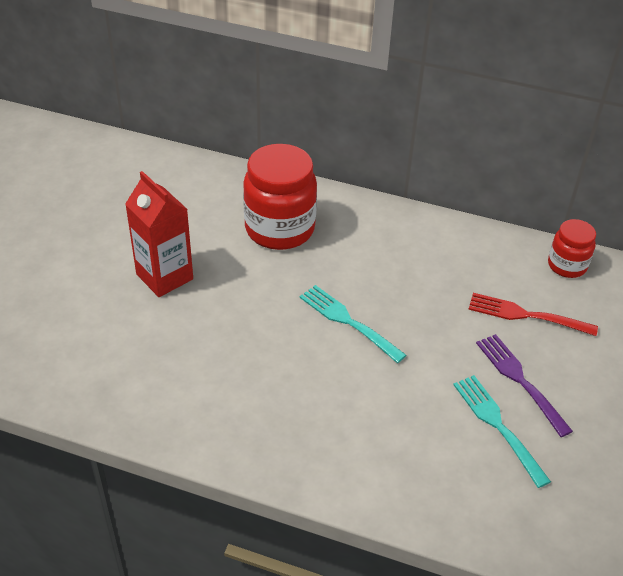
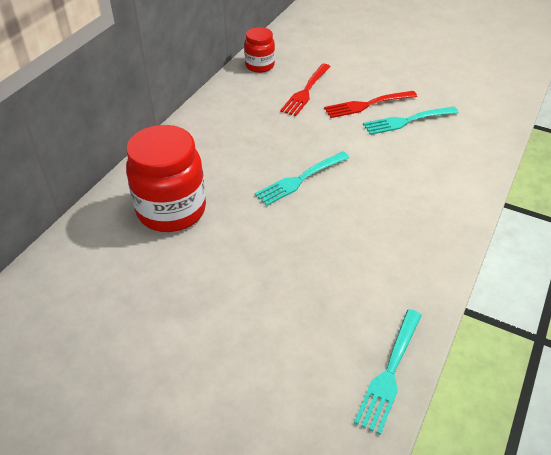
camera: 80 degrees left, 0 degrees up
red carton [125,171,193,297] -> none
purple fork [476,334,573,437] -> red fork [324,91,417,118]
none -> turquoise fork [354,309,422,435]

